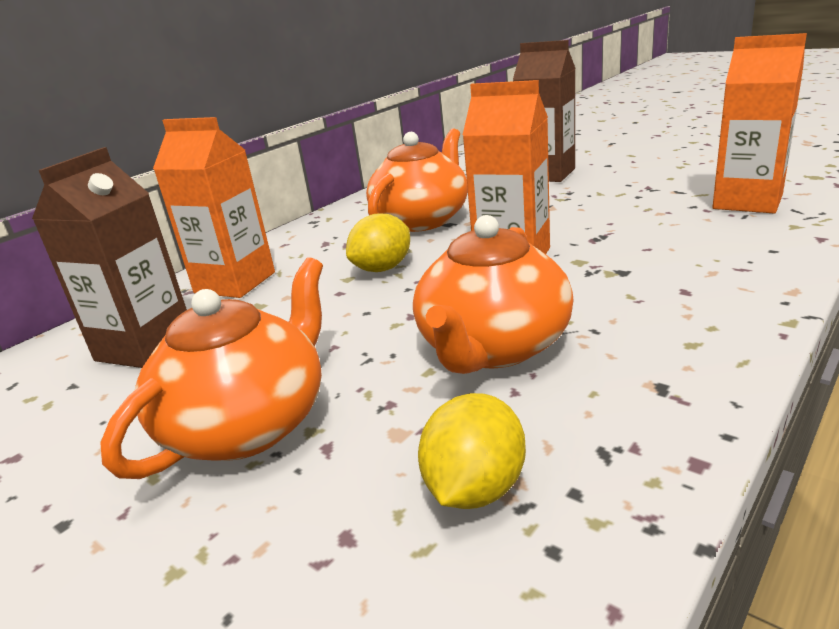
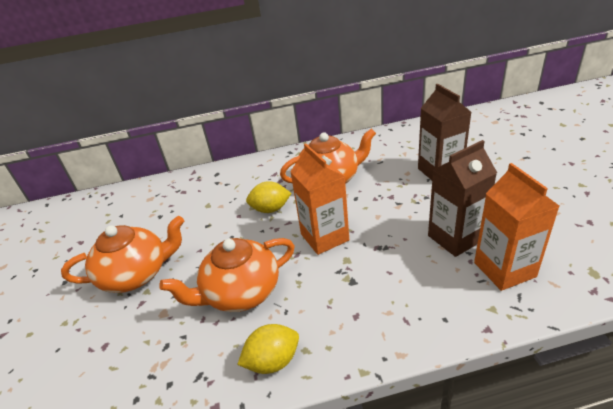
camera: 40 degrees right, 10 degrees up
brown carton [32,147,187,368] -> brown carton moved to [428,140,497,257]
orange carton [153,117,275,298] -> none
yellow lemon [418,393,526,509] -> yellow lemon moved to [237,324,299,374]

